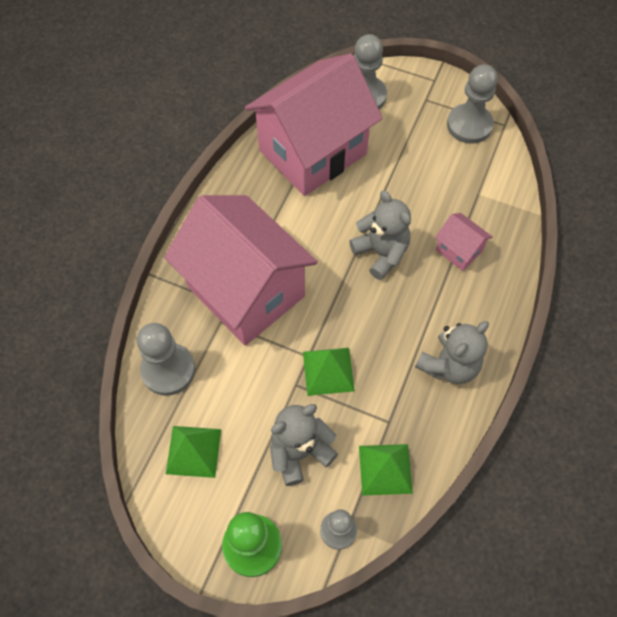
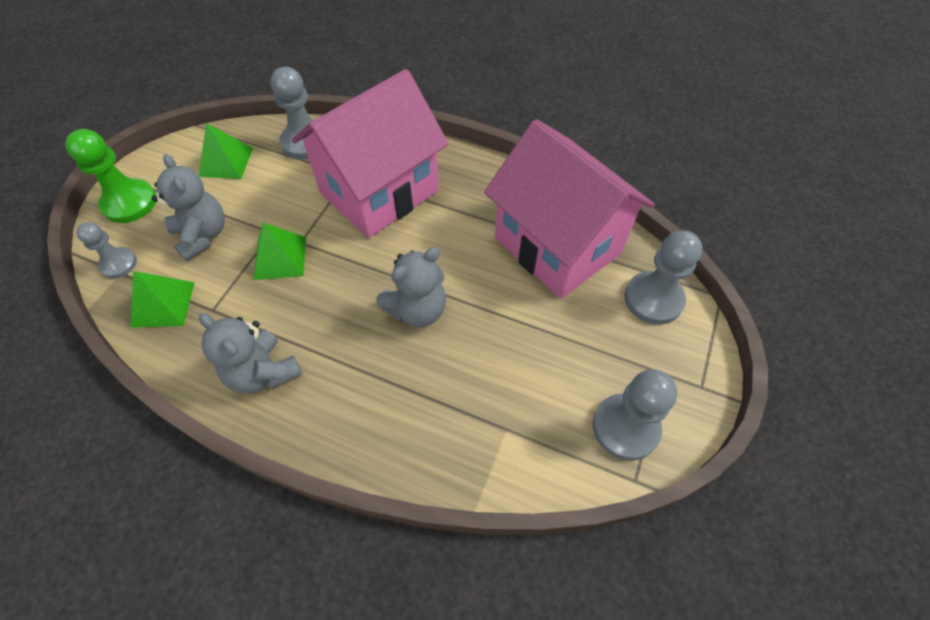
camera: 90 degrees right, 5 degrees down
pink house [435,213,493,271] -> none

